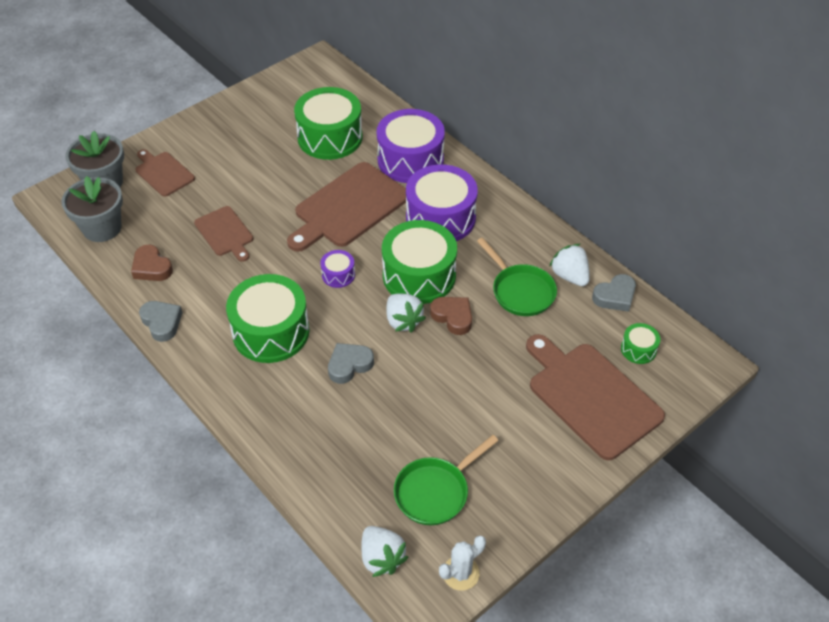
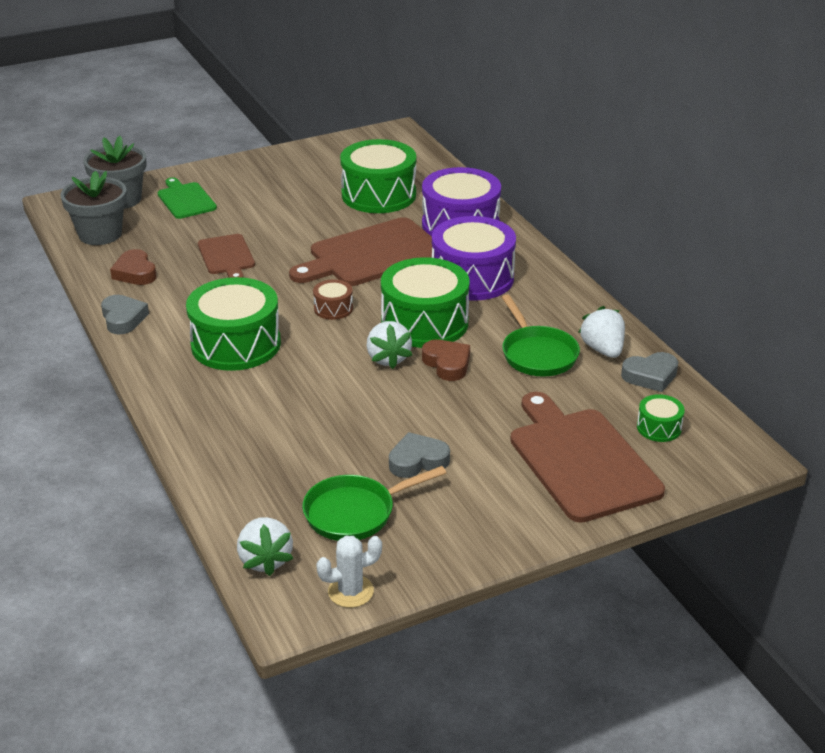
camera: 15 degrees right, 15 degrees down
brown cutting board [135,149,195,197] -> green cutting board [158,177,217,219]
purple drum [320,250,355,288] -> brown drum [313,279,353,320]
grey heart [328,343,374,384] -> grey heart moved to [389,432,450,478]

